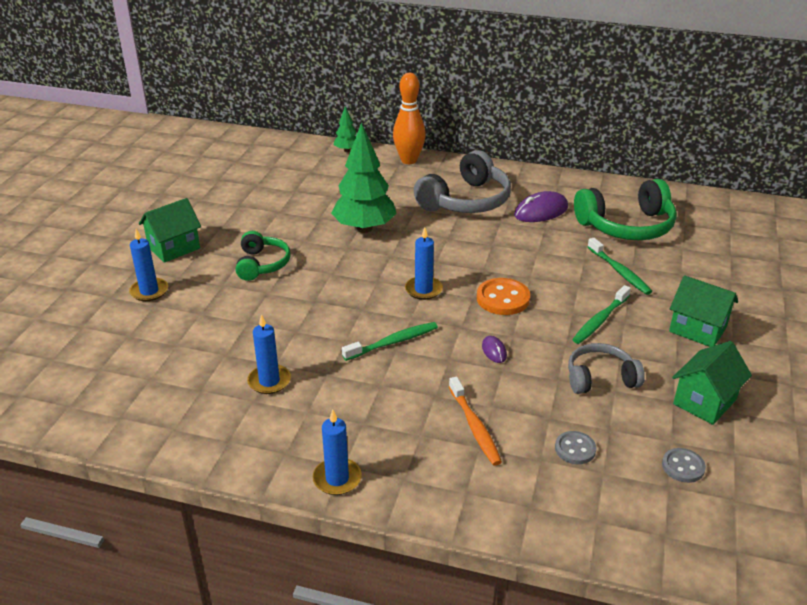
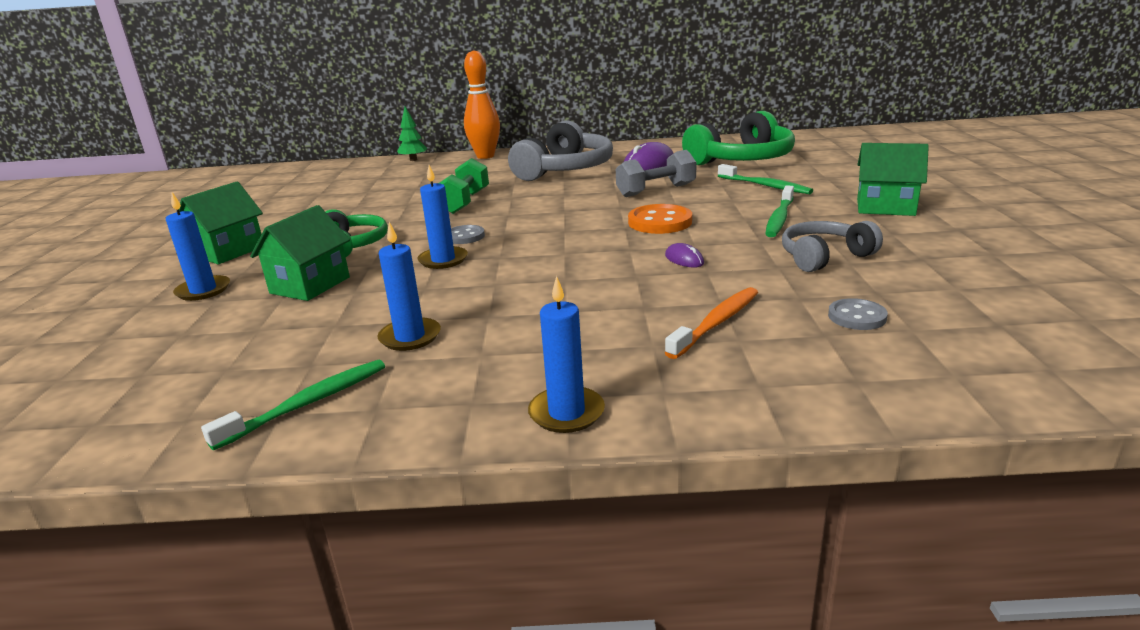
camera: 15 degrees left, 10 degrees down
green tree [331,122,397,233] -> green dumbbell [439,158,489,214]
green toothbrush [342,322,438,361] -> green toothbrush moved to [201,360,385,450]
blue candle [405,227,443,300] -> blue candle moved to [418,165,468,269]
orange toothbrush [449,377,502,466] -> orange toothbrush turned 105 degrees counterclockwise [665,287,758,359]
grey button [662,448,706,483] -> grey button moved to [451,225,485,244]
green house [672,341,752,425] -> green house moved to [250,205,350,301]
none -> grey dumbbell [616,150,697,197]

